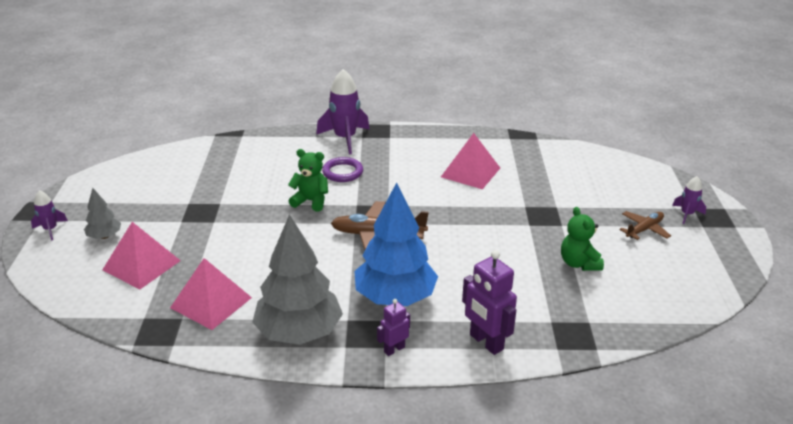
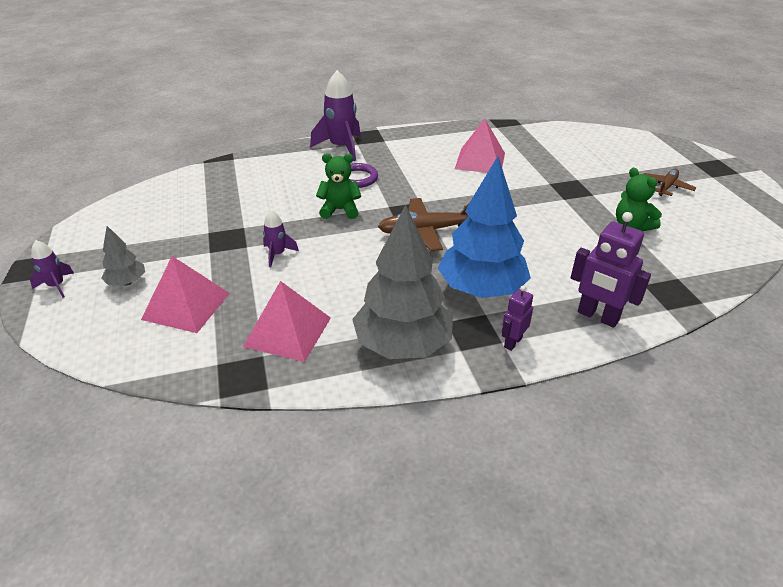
camera: 15 degrees left, 5 degrees up
purple rocket [672,176,706,224] -> purple rocket moved to [263,210,299,267]

